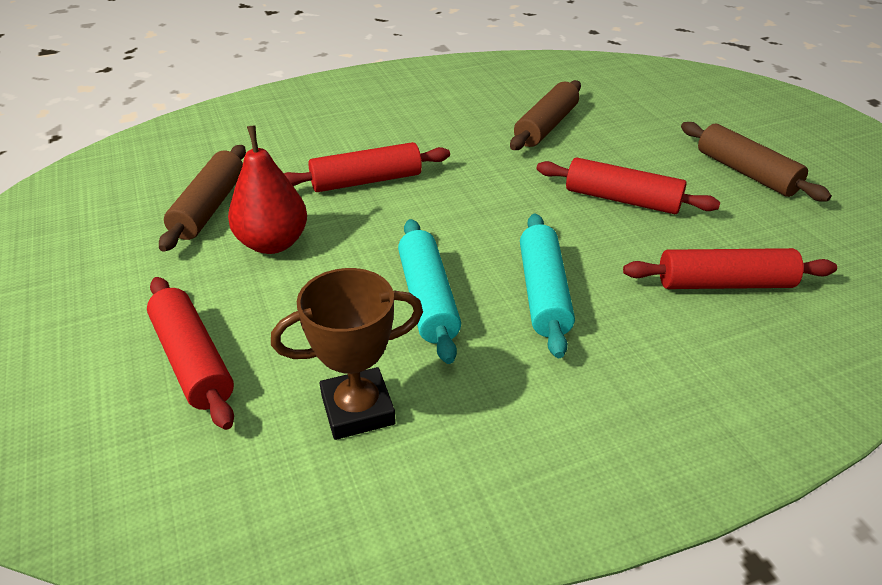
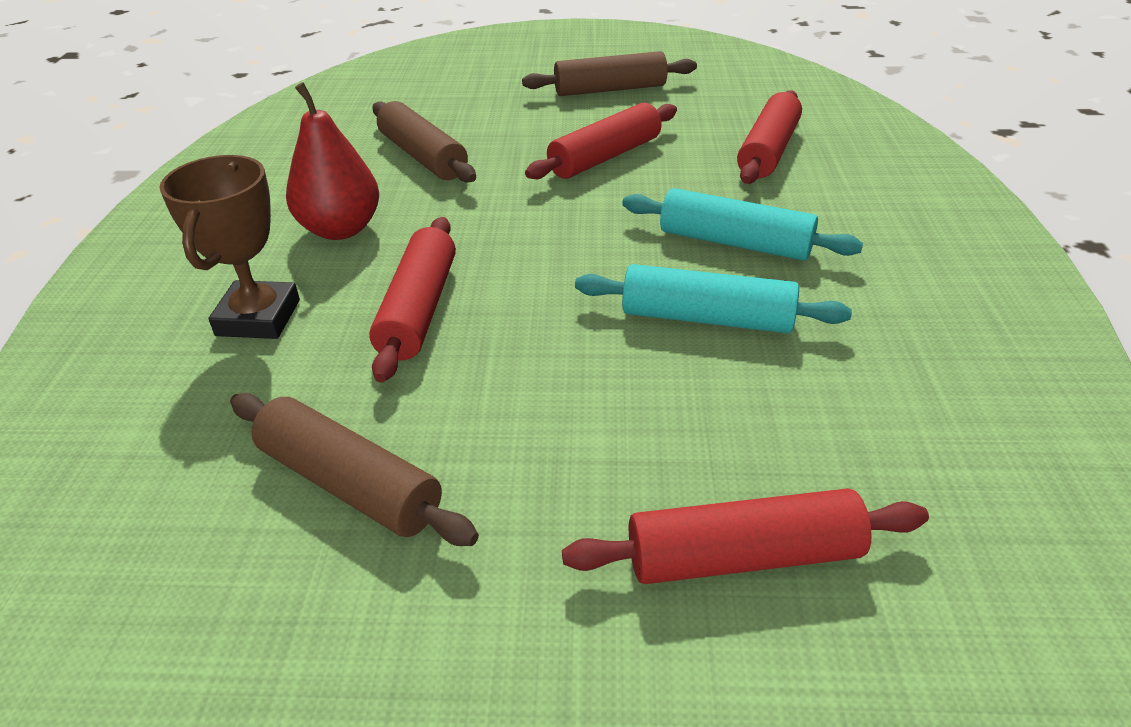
camera: 65 degrees left, 0 degrees up
red pear [228,125,307,254] -> red pear moved to [286,82,379,240]
brown trophy [271,268,423,440] -> brown trophy moved to [159,155,300,339]

